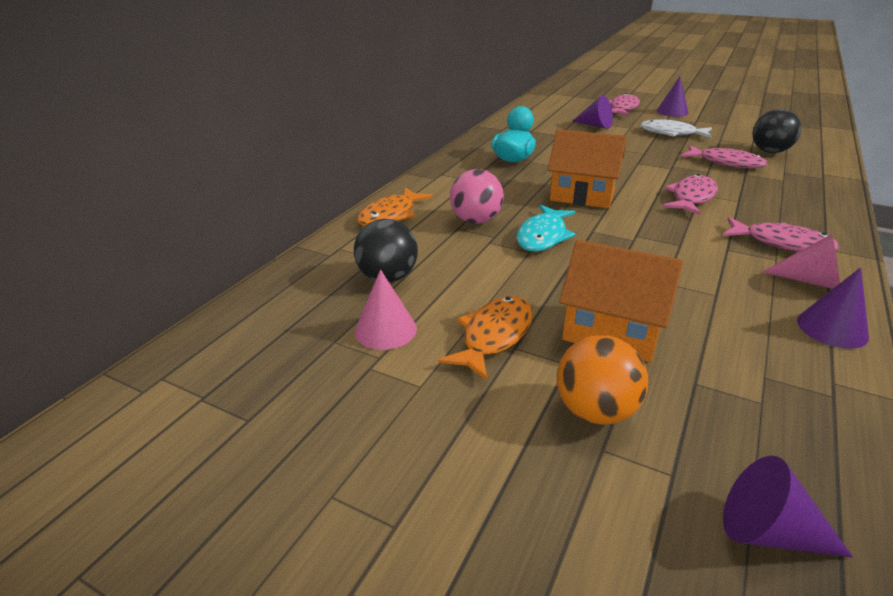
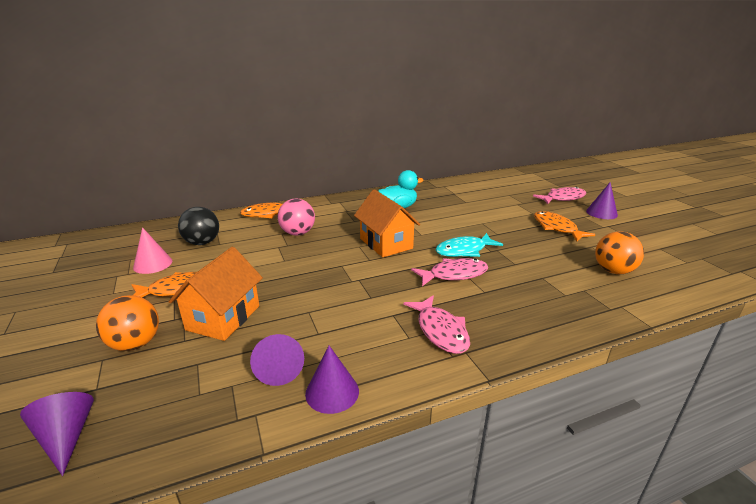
camera: 40 degrees right, 5 degrees down
turquoise fish [516,205,576,251] -> turquoise fish moved to [435,233,503,257]
orange house [559,240,683,362] -> orange house turned 45 degrees clockwise [169,247,263,341]
purple cone [572,95,613,129] -> purple cone moved to [250,334,304,386]
white fish [640,119,712,138] -> orange fish [534,211,595,242]
pink fish [681,145,768,168] -> none
black ball [752,109,801,153] -> orange ball [595,231,644,274]
pink cone [762,234,840,289] -> none

